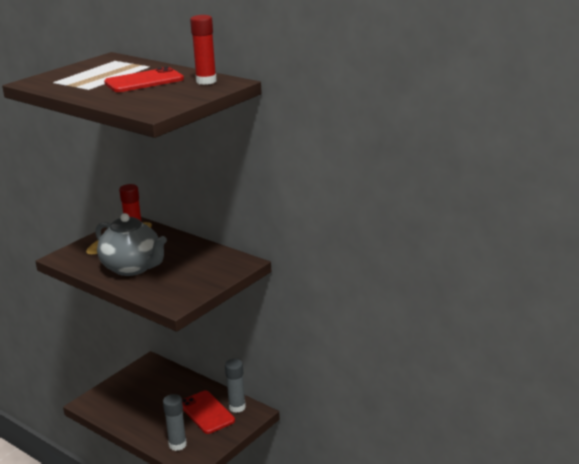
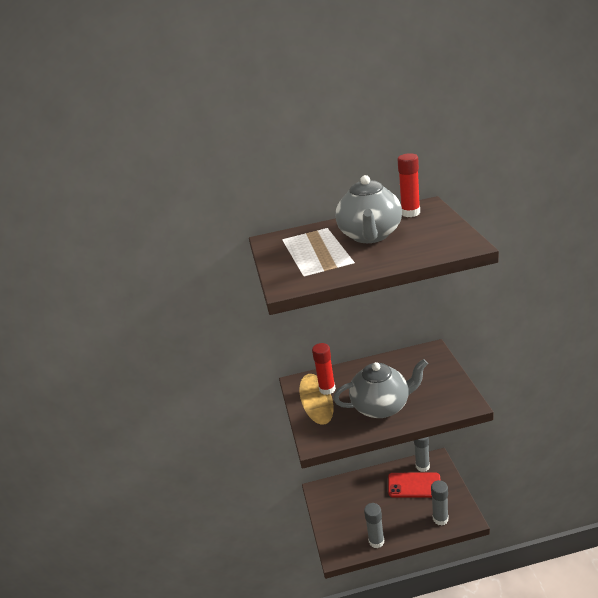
camera: 45 degrees left, 5 degrees up
red phone [104,67,184,92] -> grey teapot [335,175,402,243]
none -> grey glue stick [364,503,384,548]

